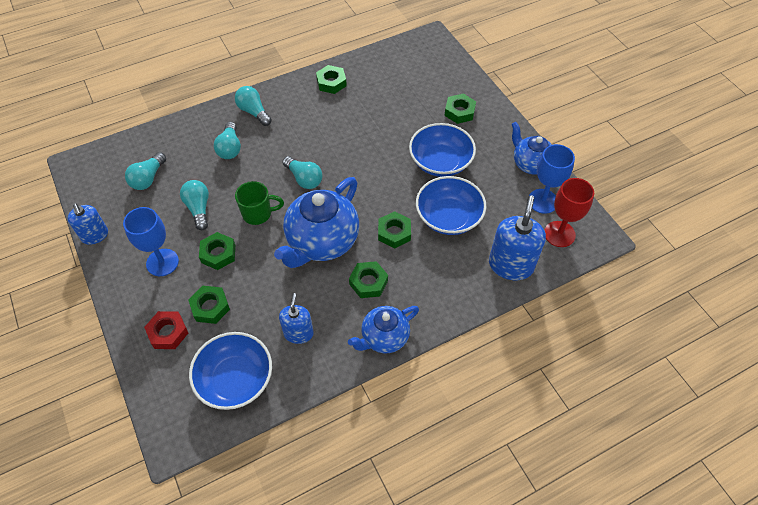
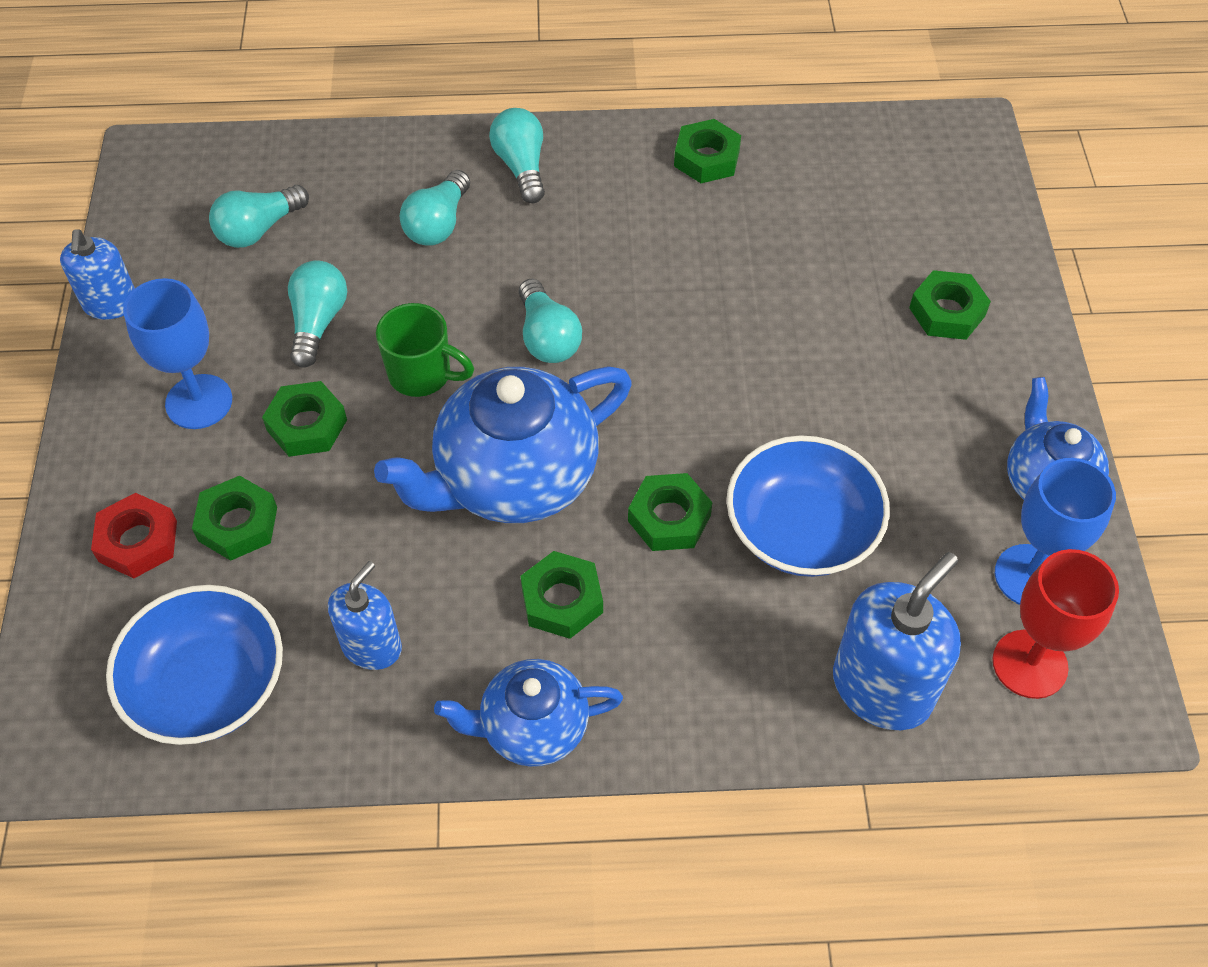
camera: 25 degrees right, 0 degrees up
blue bowl [409,123,476,177] -> none

